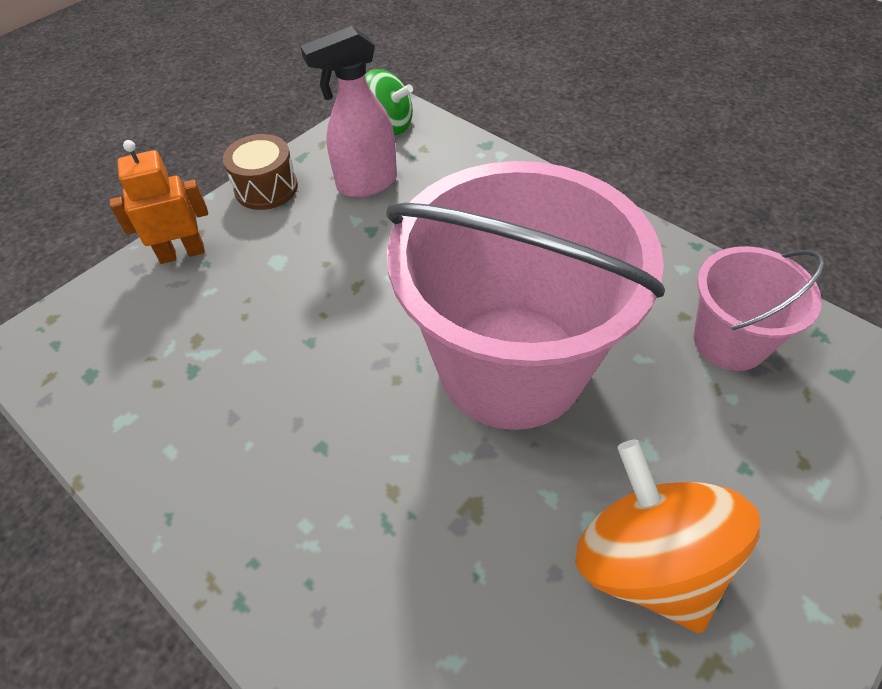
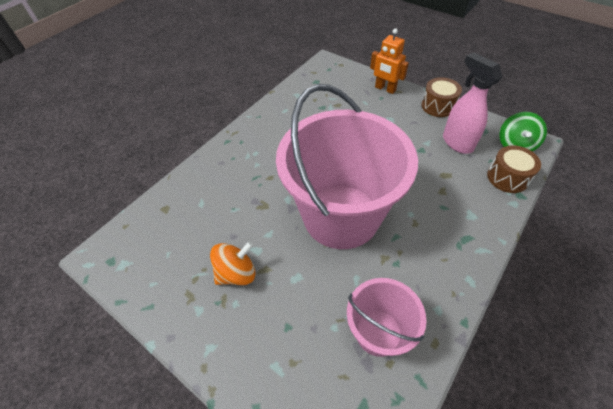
camera: 85 degrees right, 0 degrees up
orange robot [109,140,208,264] -> orange robot turned 150 degrees clockwise [370,28,409,94]
orange spinning top [575,440,760,633] -> orange spinning top [210,241,256,285], size x0.63
none -> brown drum [487,145,541,193]

